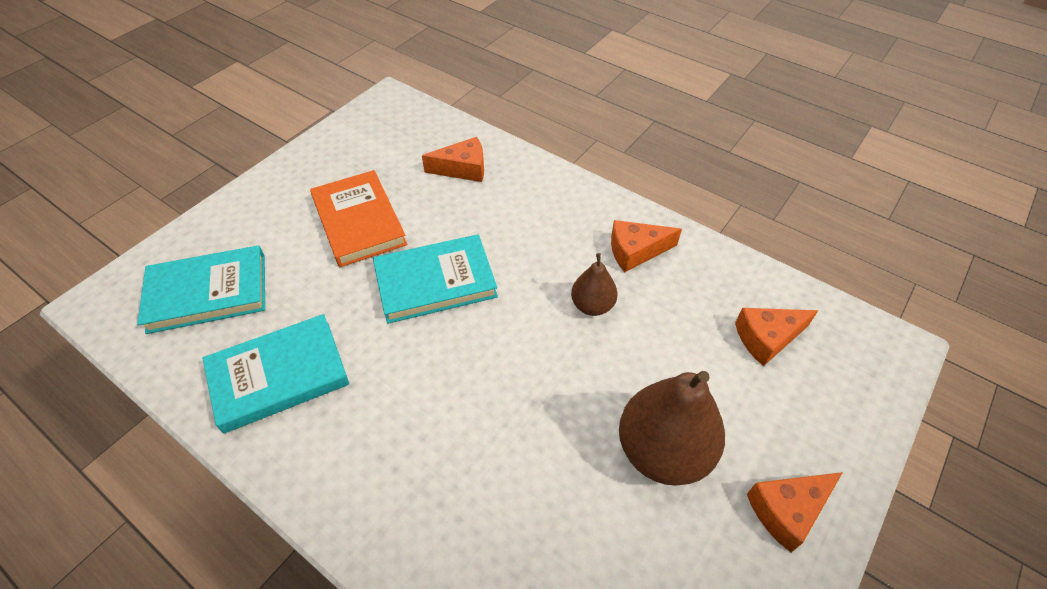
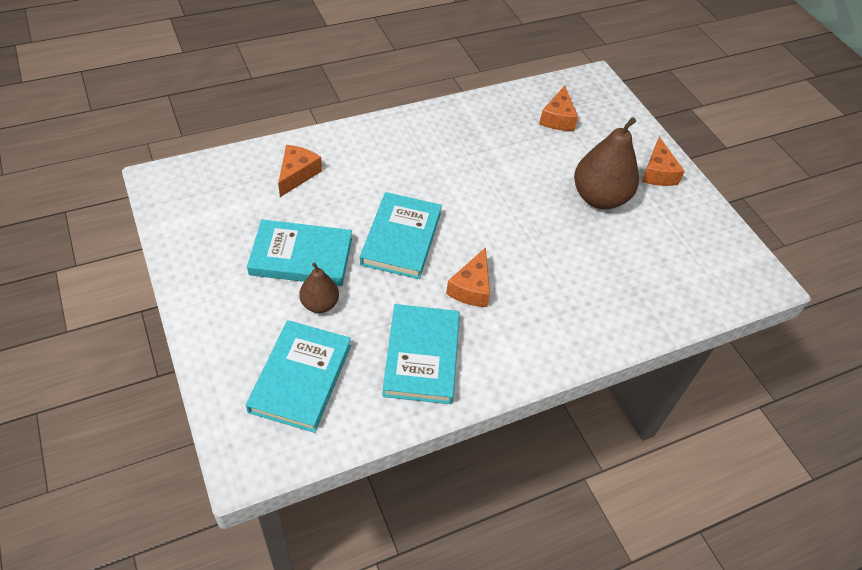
camera: 65 degrees left, 0 degrees up
orange book [310,170,407,267] -> turquoise book [247,220,352,286]
brown pear [571,253,618,316] -> brown pear moved to [300,262,339,313]
orange cheese [611,220,682,272] -> orange cheese moved to [446,247,490,307]

